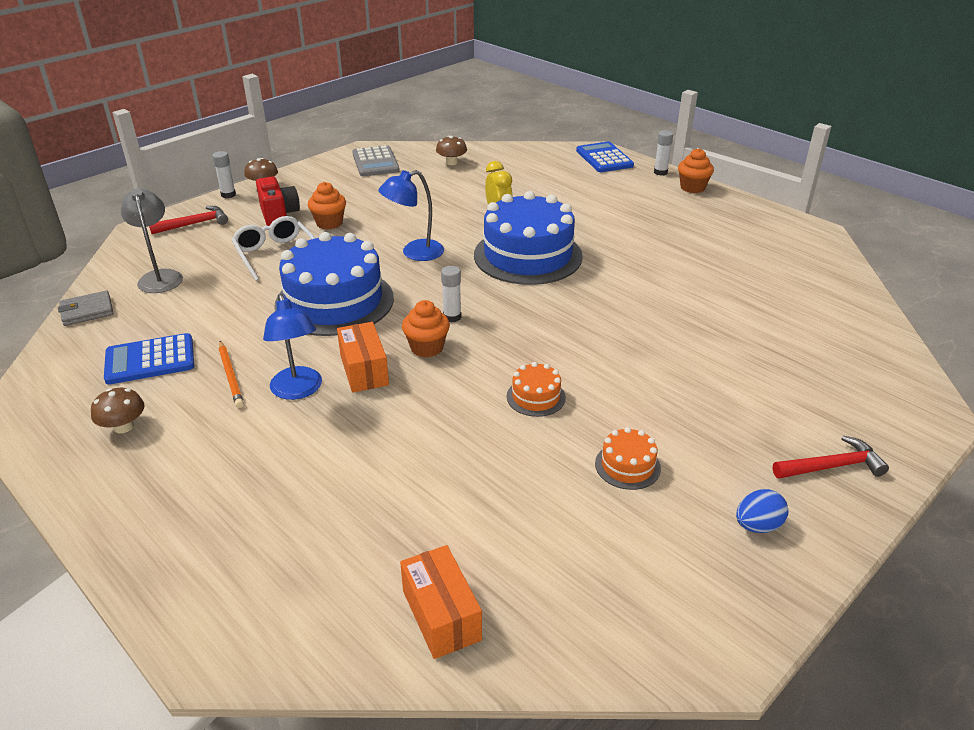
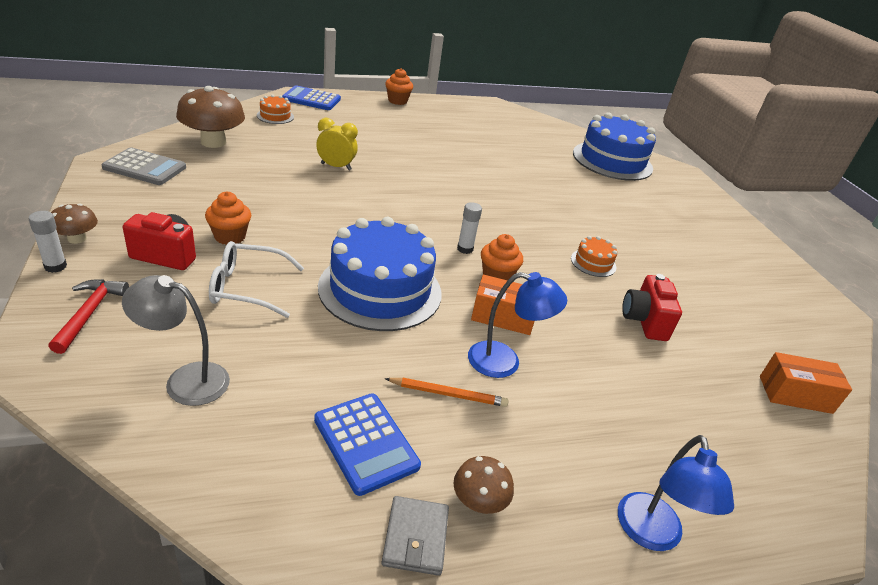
camera: 65 degrees left, 0 degrees up
grey wallet [58,291,114,326] -> grey wallet moved to [382,496,449,576]
blue calculator [104,333,194,385] -> blue calculator turned 45 degrees counterclockwise [314,393,421,496]
blue lamp [379,170,444,261] -> blue lamp moved to [618,435,734,551]
brown mushroom [436,136,467,165] -> brown mushroom [176,86,245,148], size x1.94
blue cake [474,191,583,285] -> blue cake moved to [573,112,656,181]
orange cake [595,427,661,490] -> orange cake moved to [257,95,294,124]
white glue stick [654,130,673,176] -> none
blue egg [736,489,788,533] -> none
red hammer [773,436,889,479] -> none
none -> red camera [622,274,682,341]

